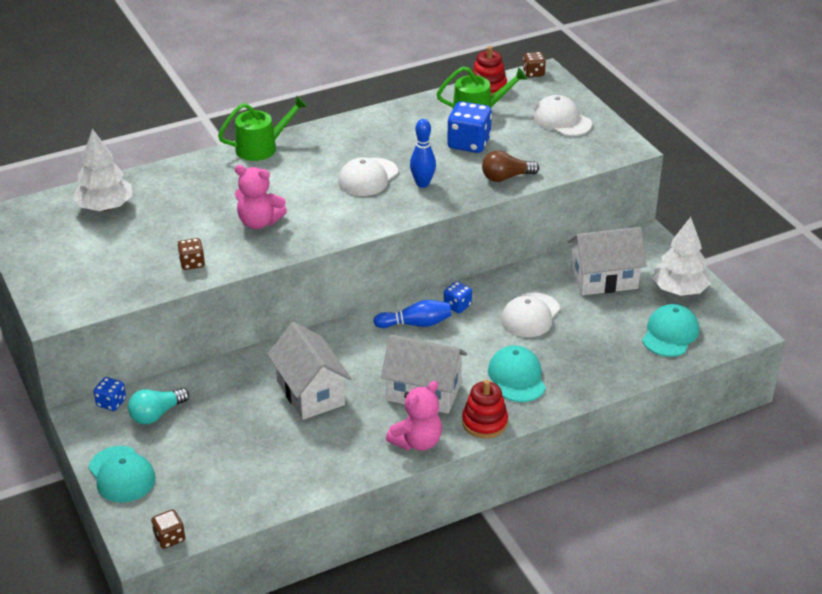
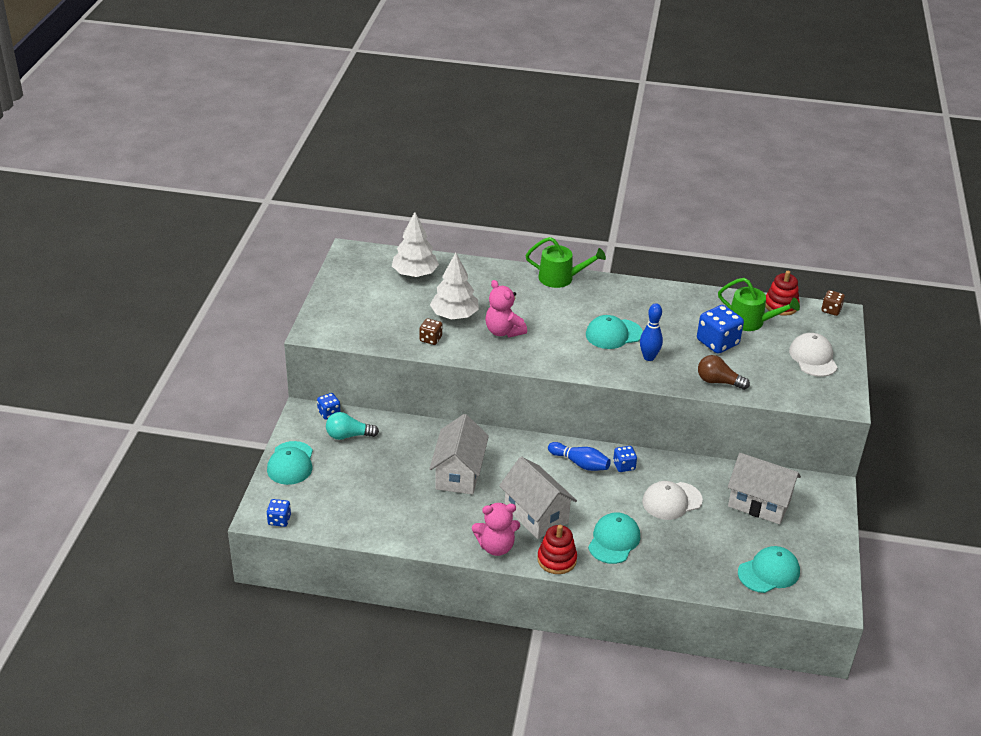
camera: 35 degrees right, 0 degrees up
brown dice [151,509,185,549] -> blue dice [267,499,291,527]
white cap [338,157,398,196] -> turquoise cap [586,315,643,349]
white tree [652,217,711,296] -> white tree moved to [430,253,479,320]

